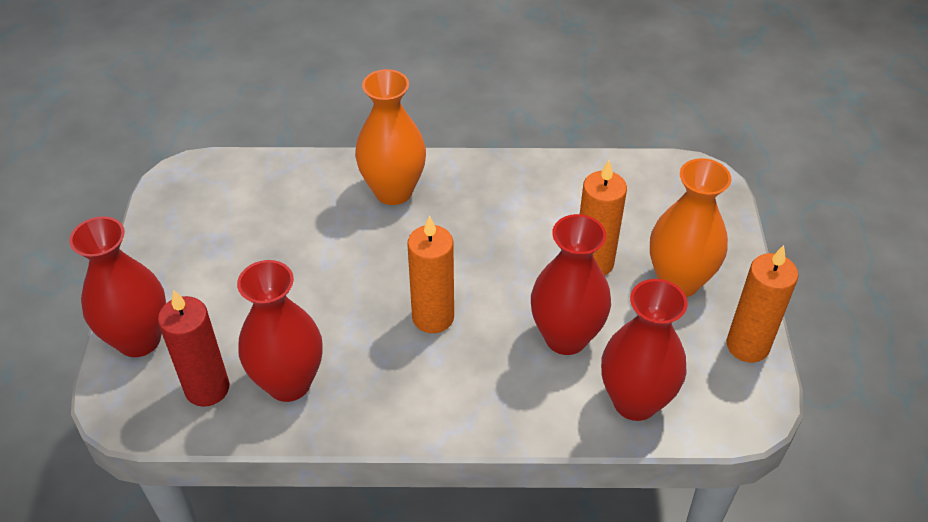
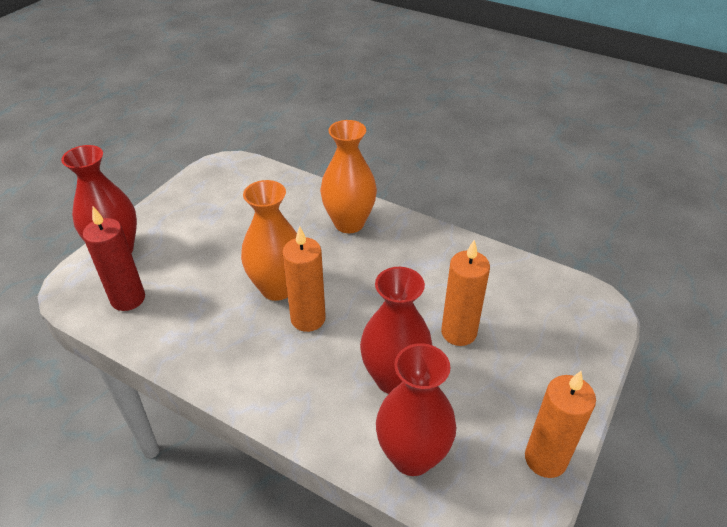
camera: 30 degrees right, 5 degrees down
red vase [237,260,323,402] -> none
orange vase [650,158,731,297] -> orange vase moved to [241,180,297,301]

